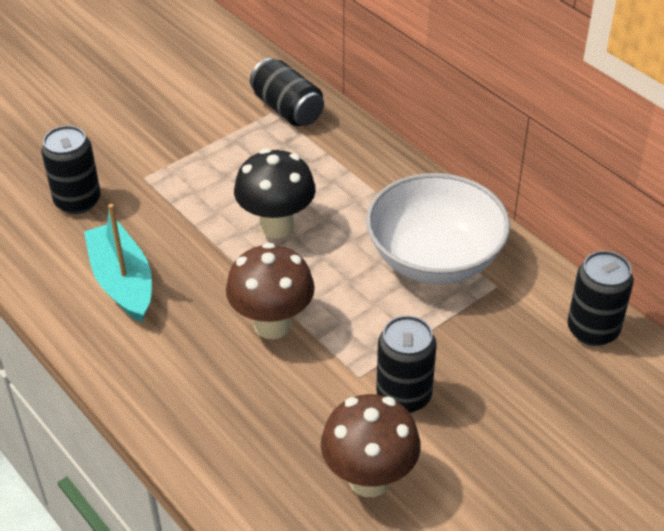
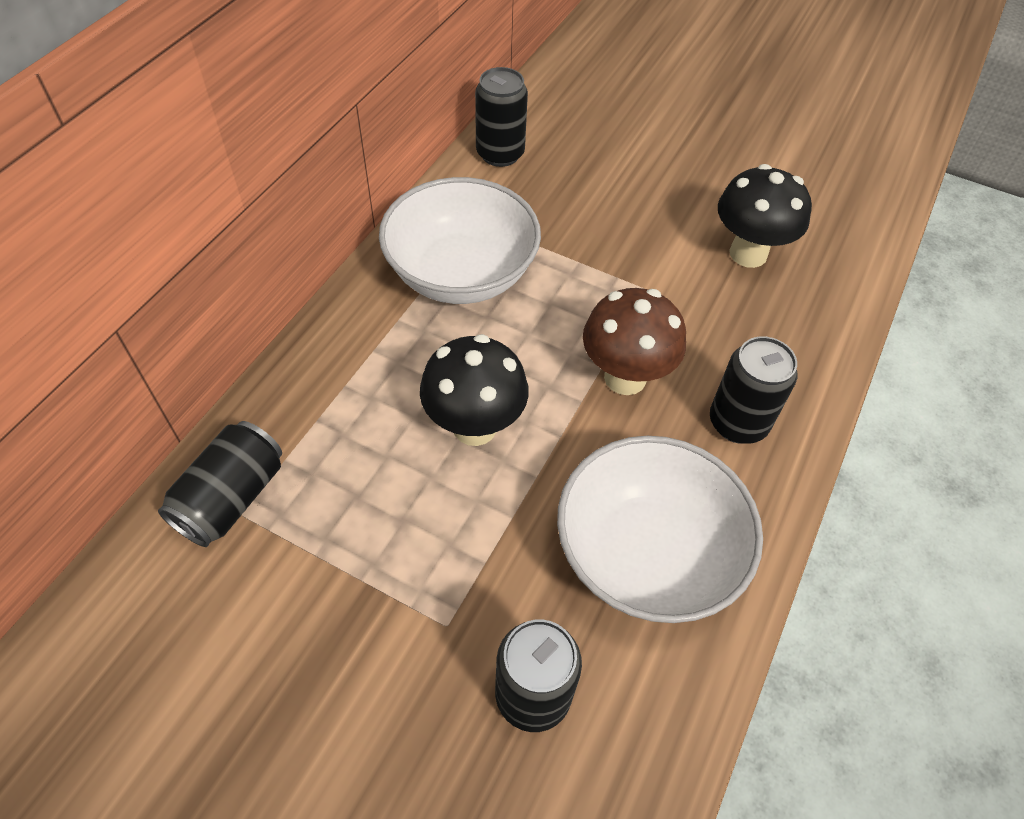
camera: 115 degrees left, 10 degrees up
turquoise boat [84,204,152,322] -> white bowl [557,436,763,623]
brown mushroom [321,394,421,497] -> black mushroom [718,164,812,268]
black can [376,316,437,413] -> black can moved to [710,337,797,444]

